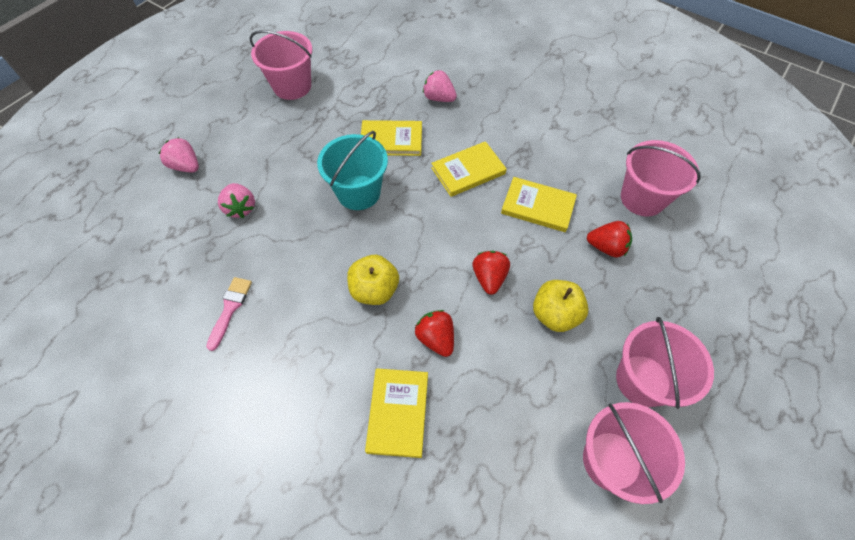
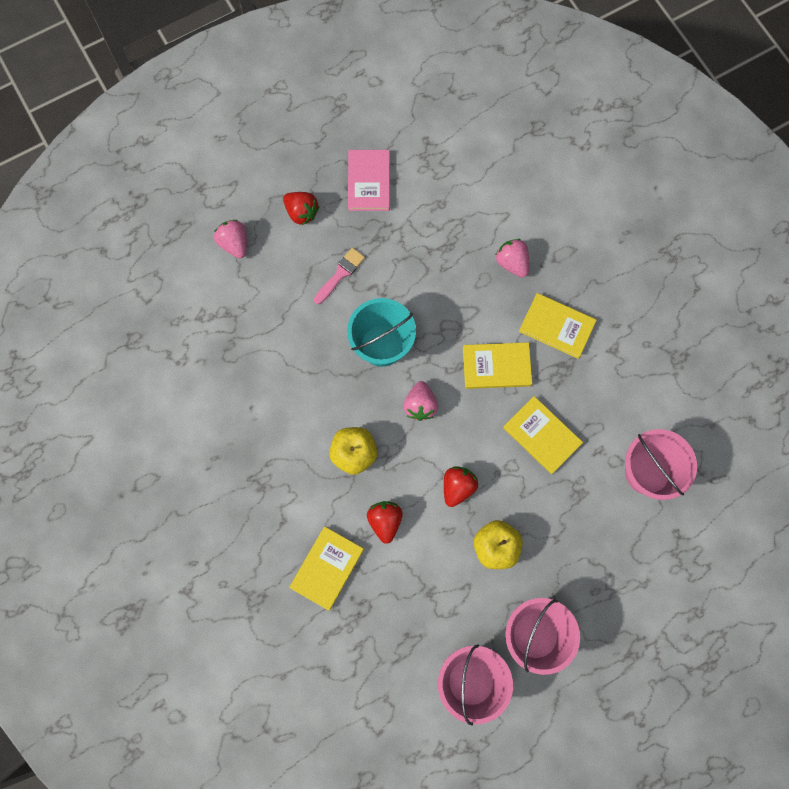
camera: 25 degrees right, 15 degrees up
pink brush [206,277,252,351] -> pink brush moved to [314,248,365,304]
pink strawberry [218,183,255,218] -> pink strawberry moved to [403,381,438,421]
pink bucket [250,30,312,100] -> pink book [348,150,390,211]
yellow book [361,120,422,156] -> yellow book moved to [519,293,597,359]
red strawberry [587,221,632,257] -> red strawberry moved to [283,192,319,225]

